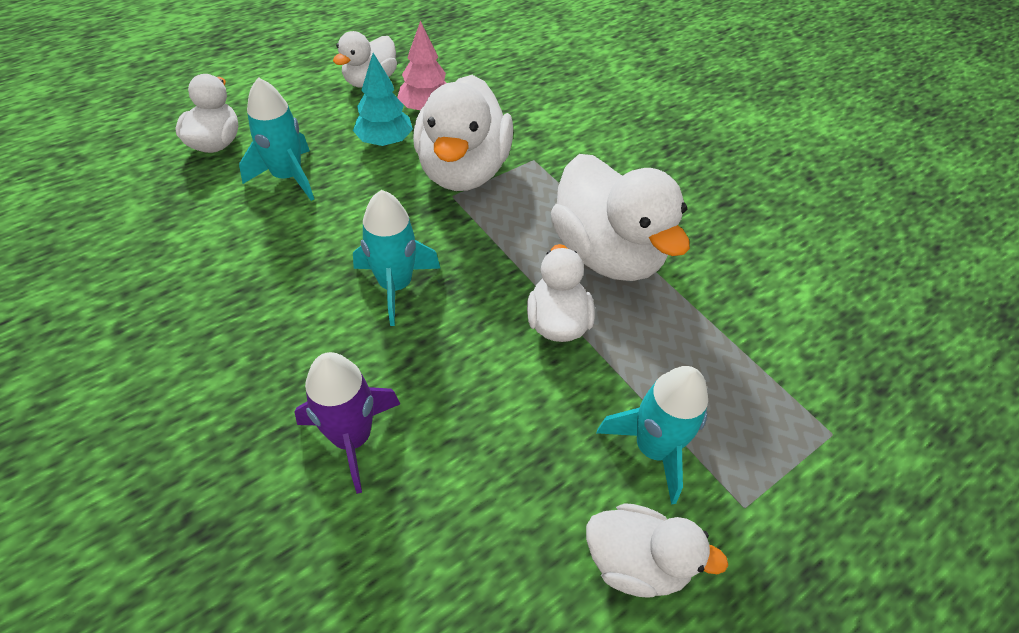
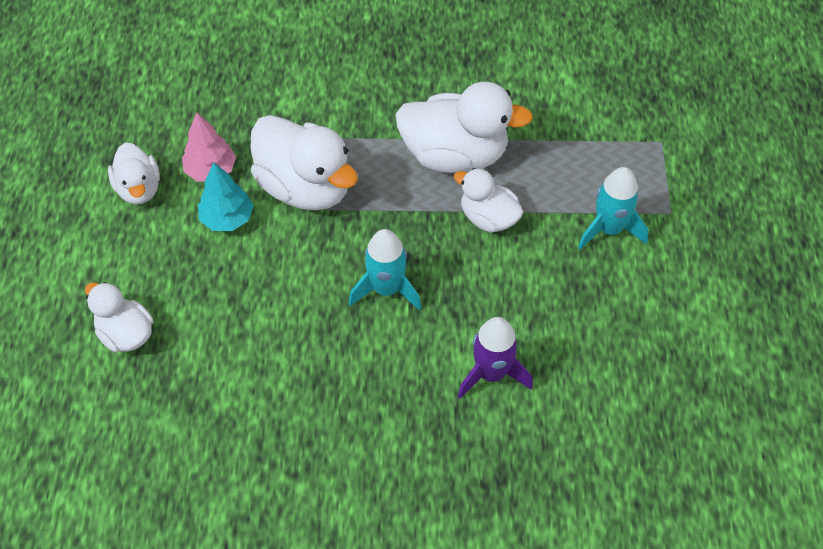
camera: 50 degrees left, 5 degrees up
turquoise rocket [239,77,314,201] -> none
white duck [586,503,728,598] -> none

